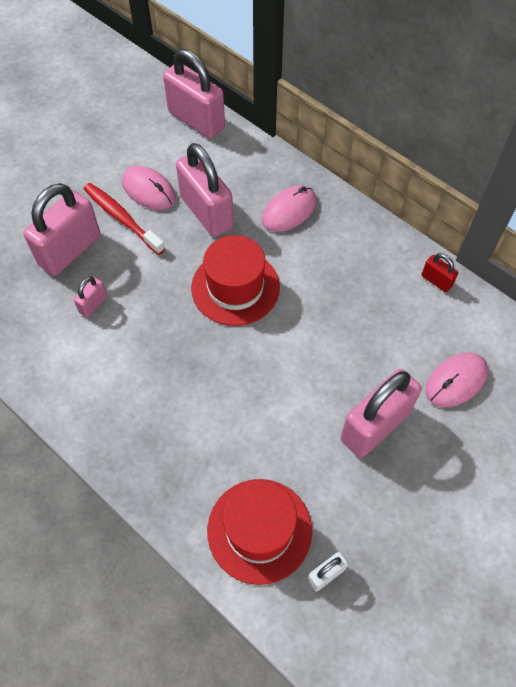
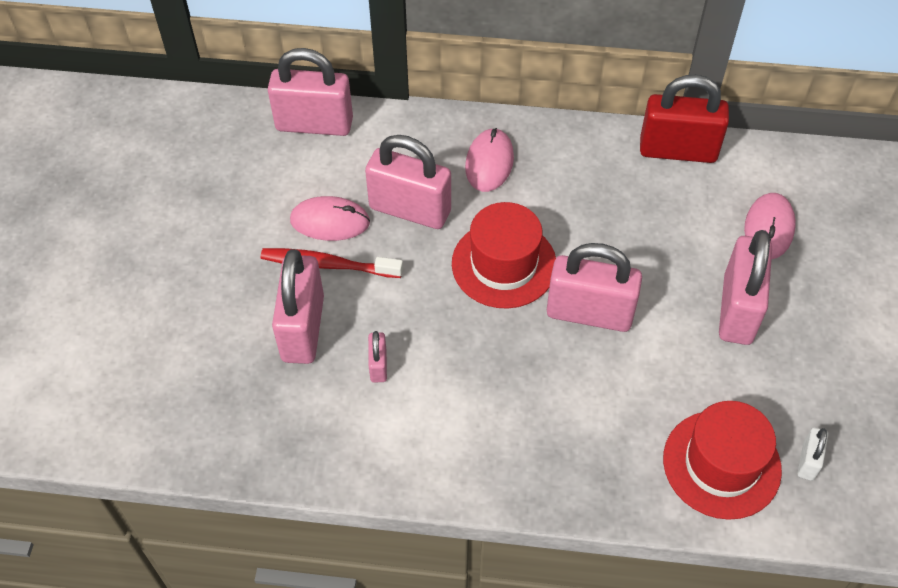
camera: 35 degrees left, 5 degrees down
red padlock [422,253,458,292] -> red padlock [640,75,729,163], size x2.17
none -> pink padlock [547,243,642,332]

